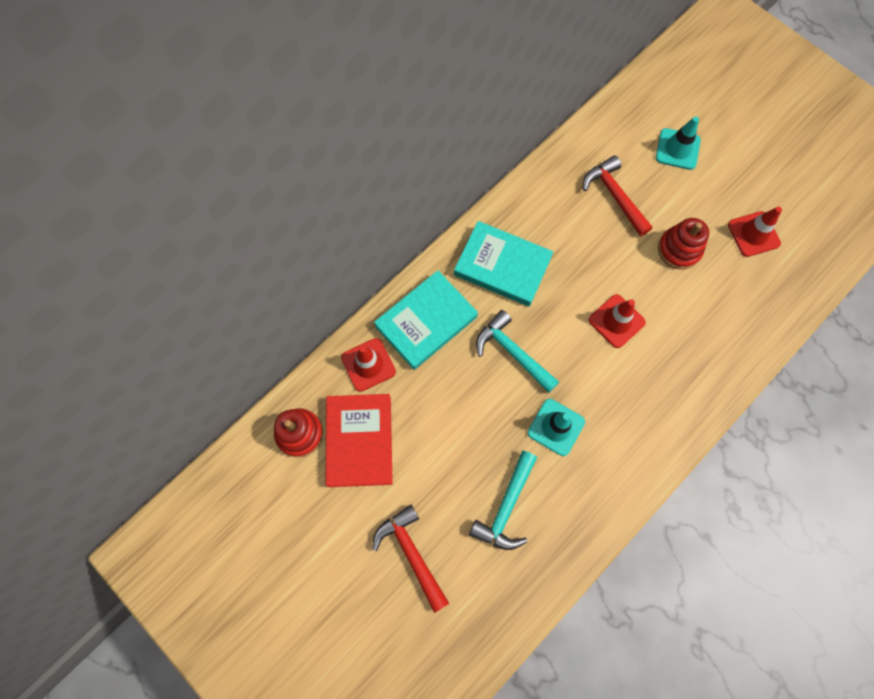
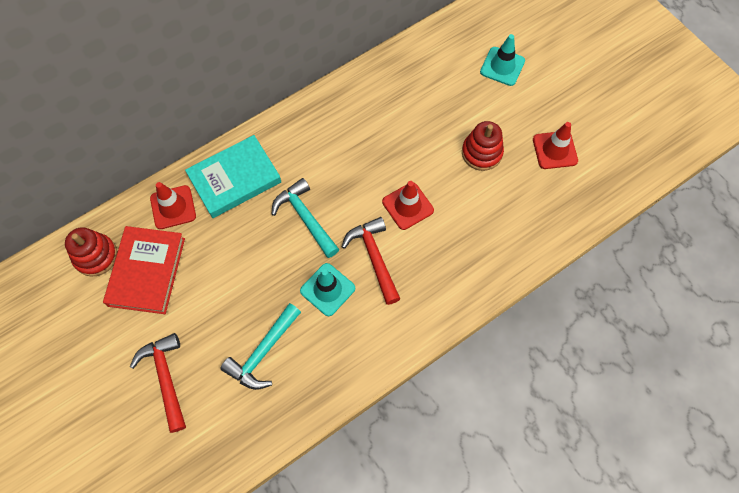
camera: 10 degrees right, 5 degrees down
turquoise book [454,221,553,307] -> none
red hammer [583,155,653,236] -> red hammer moved to [342,217,400,305]

